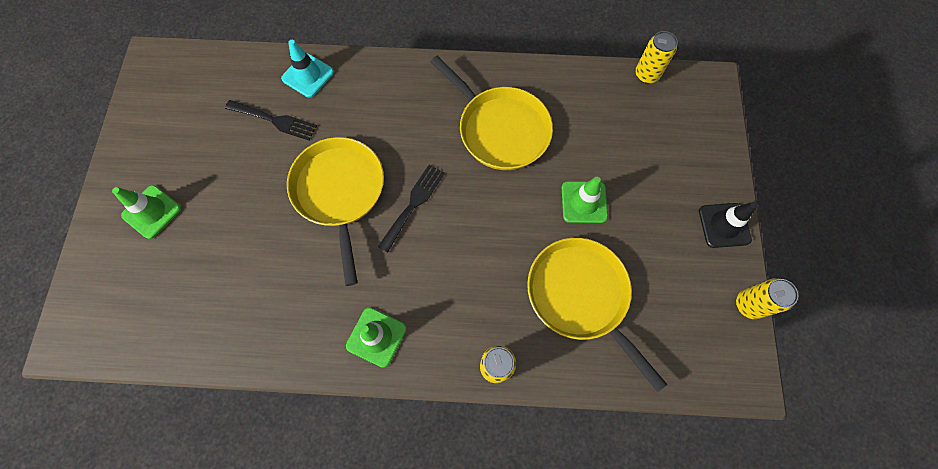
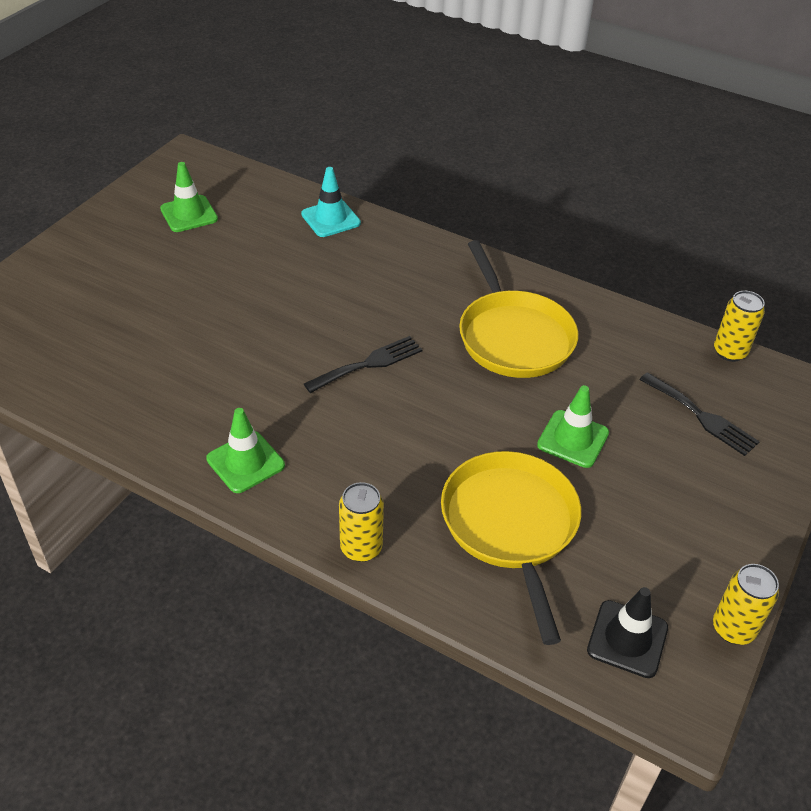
camera: 25 degrees right, 25 degrees down
green traffic cone [112,185,181,239] -> green traffic cone moved to [160,162,218,232]
black fork [225,100,317,141] -> black fork moved to [639,372,760,456]
yellow pan [287,137,384,286] -> none
black traffic cone [699,202,757,248] -> black traffic cone moved to [587,587,668,678]

